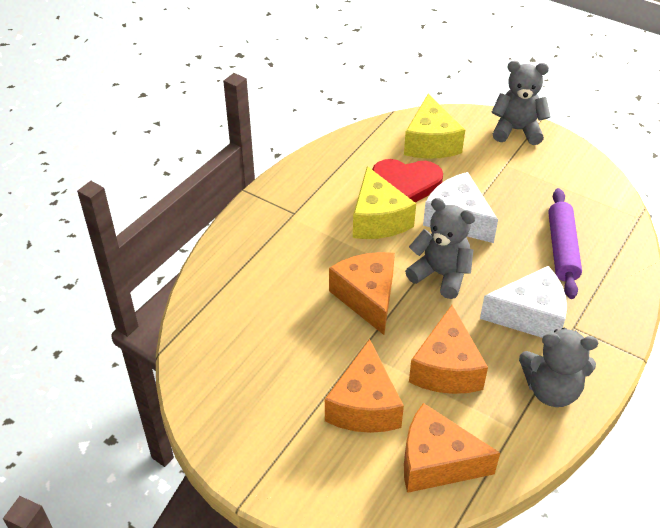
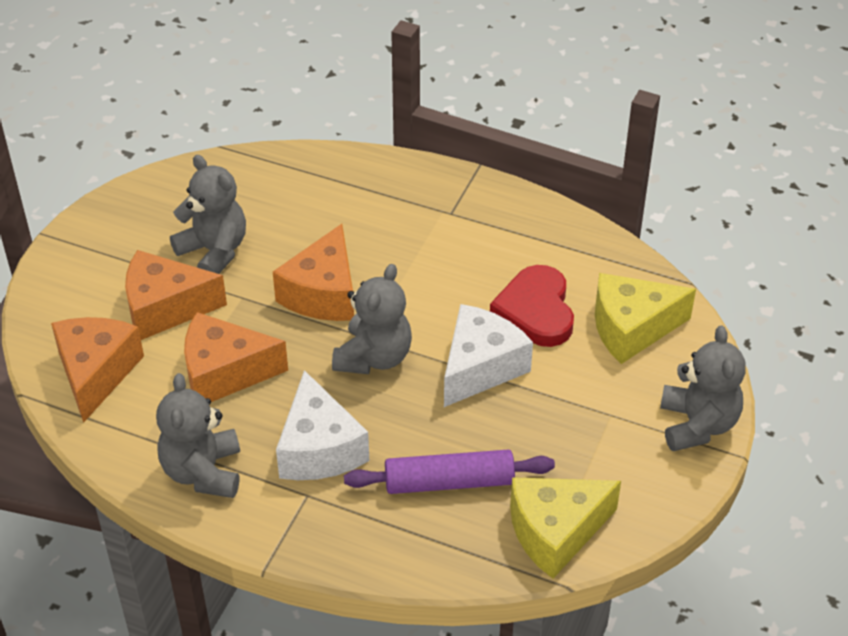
camera: 80 degrees right, 0 degrees up
orange cheese [329,252,395,335] -> orange cheese turned 135 degrees clockwise [273,224,354,321]
yellow cheese [353,166,416,239] -> yellow cheese moved to [510,477,621,579]
none -> grey teddy bear [170,155,246,274]

